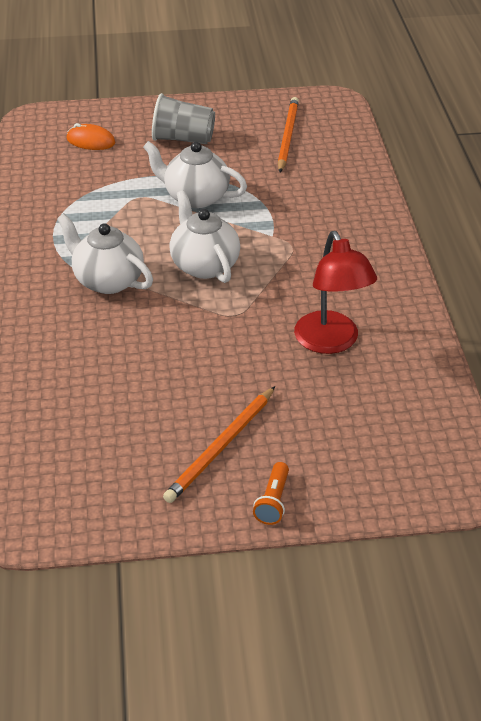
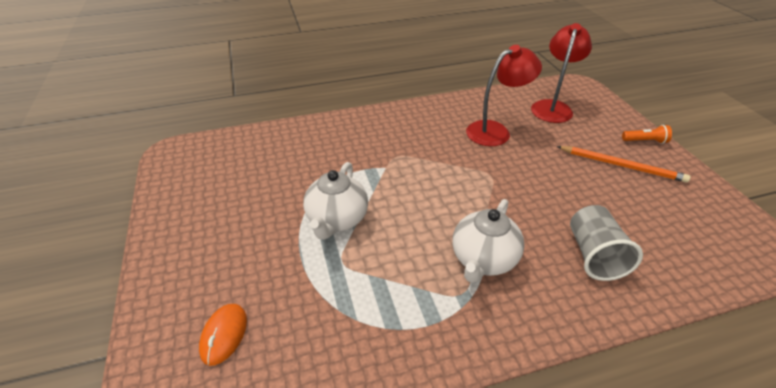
camera: 100 degrees left, 0 degrees up
grey cup [152,93,215,144] -> grey cup moved to [570,205,643,281]
white teapot [169,190,240,283] -> none
orange pencil [278,97,299,172] -> none
none -> red lamp [531,23,592,123]

